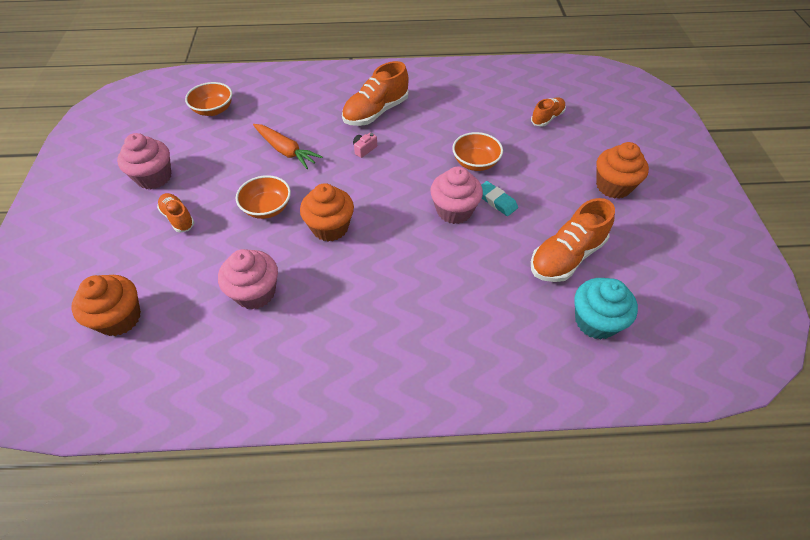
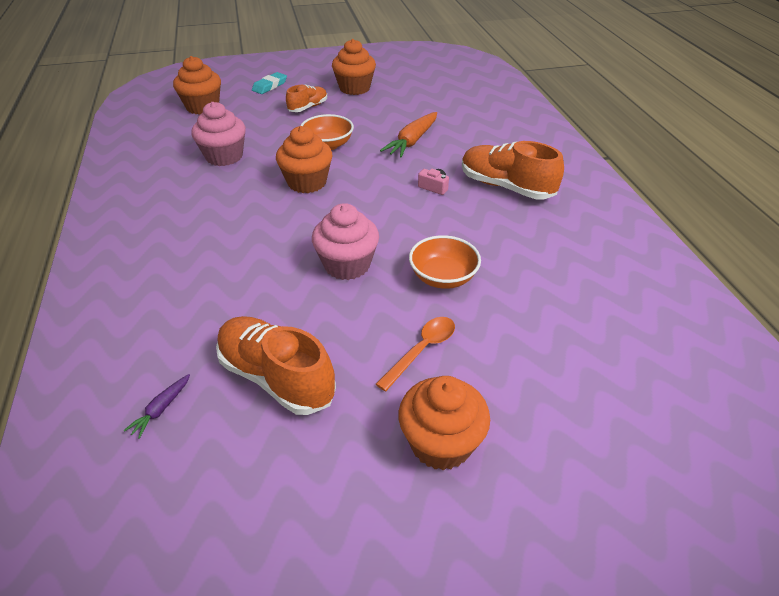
camera: 80 degrees right, 10 degrees down
pink cupcake [117,133,171,189] -> orange cupcake [332,39,376,95]
orange bowl [185,82,232,116] -> none
turquoise eraser [481,181,518,216] -> turquoise eraser moved to [252,72,287,94]
orange shoe [531,97,566,127] -> none
turquoise cupcake [574,278,638,340] -> purple carrot [124,374,190,439]
none -> orange spoon [376,317,455,391]

